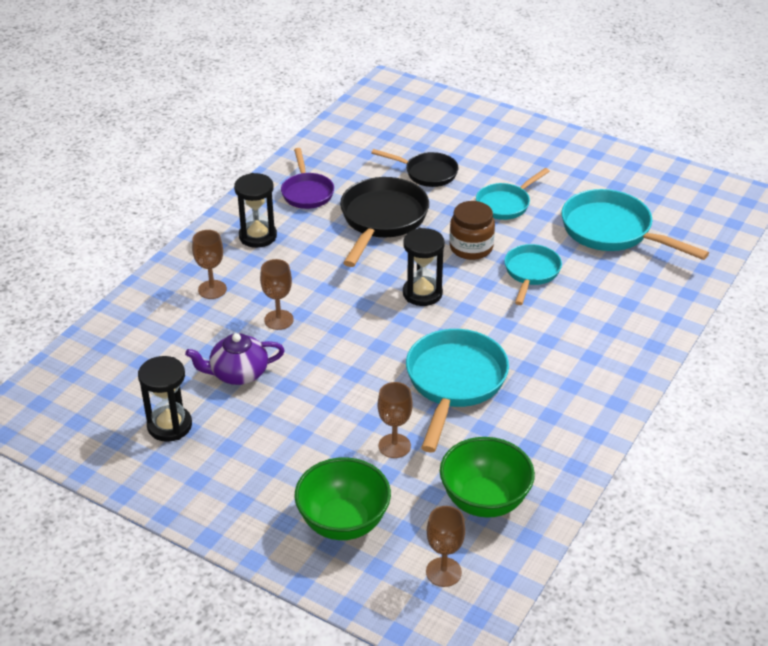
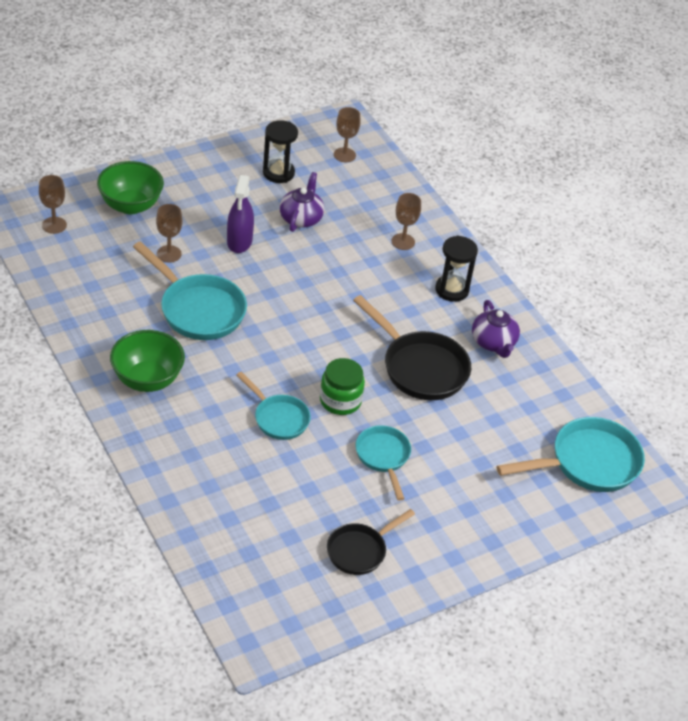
camera: 115 degrees right, 5 degrees up
brown goblet [260,259,294,330] -> brown goblet moved to [334,107,360,162]
purple pan [281,148,334,209] -> purple teapot [472,300,520,358]
black pan [371,149,459,187] -> black pan moved to [327,509,415,575]
black hourglass [403,228,445,306] -> none
green bowl [440,437,535,518] -> green bowl moved to [110,330,185,392]
brown jar [450,201,495,260] -> green jar [320,358,365,415]
turquoise pan [562,189,709,260] -> turquoise pan moved to [496,417,645,492]
none -> purple spray bottle [227,175,254,253]

